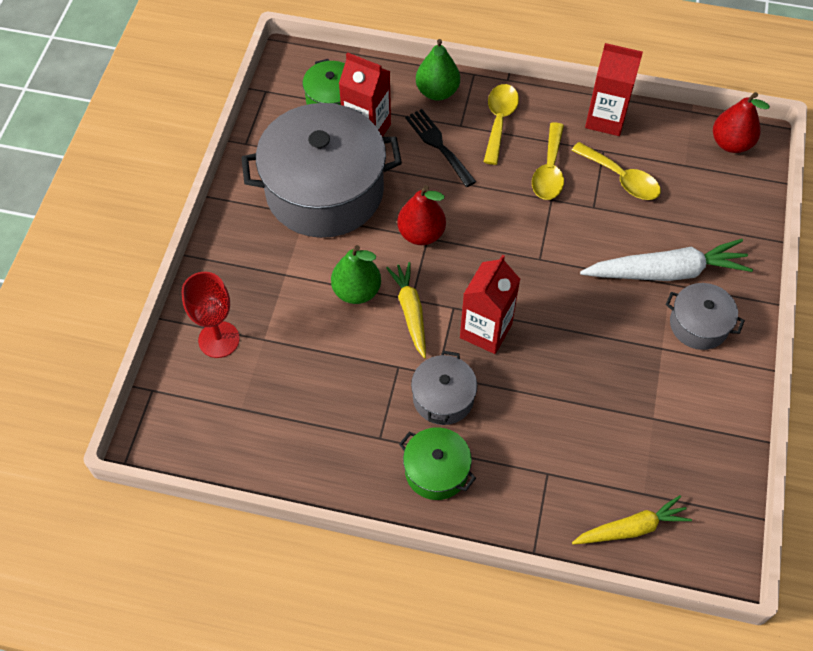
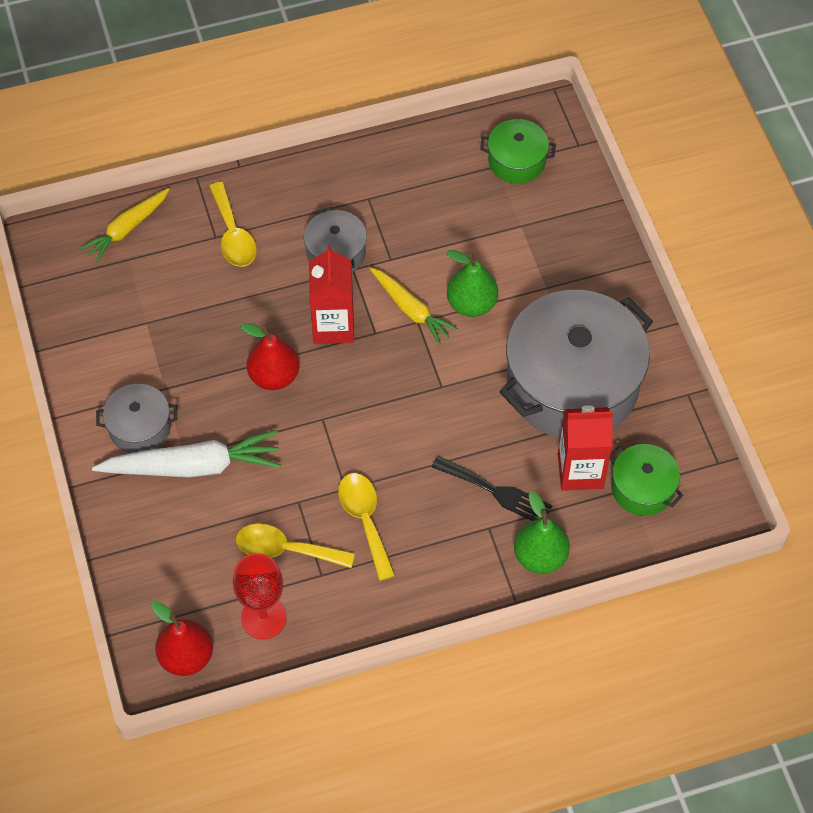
camera: 150 degrees right, 0 degrees up
red goblet [182,272,239,358] -> red goblet moved to [233,553,287,639]
red pear [397,185,446,245] -> red pear moved to [240,323,300,390]
green pot [399,427,476,500] -> green pot moved to [480,119,556,184]
yellow spoon [484,84,519,165] -> yellow spoon moved to [209,182,257,267]
white carrot [580,239,753,281] -> white carrot turned 150 degrees counterclockwise [92,430,281,478]
red carton [585,43,643,136] -> none

